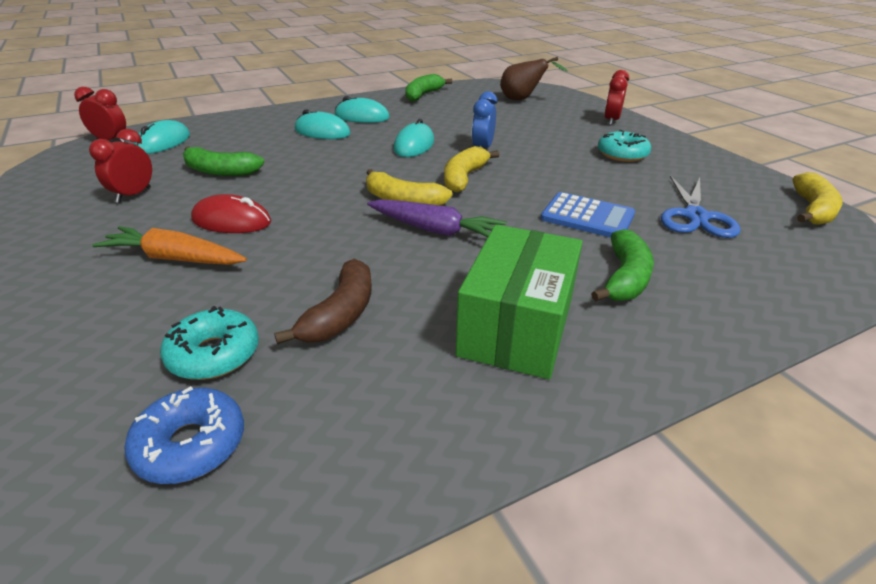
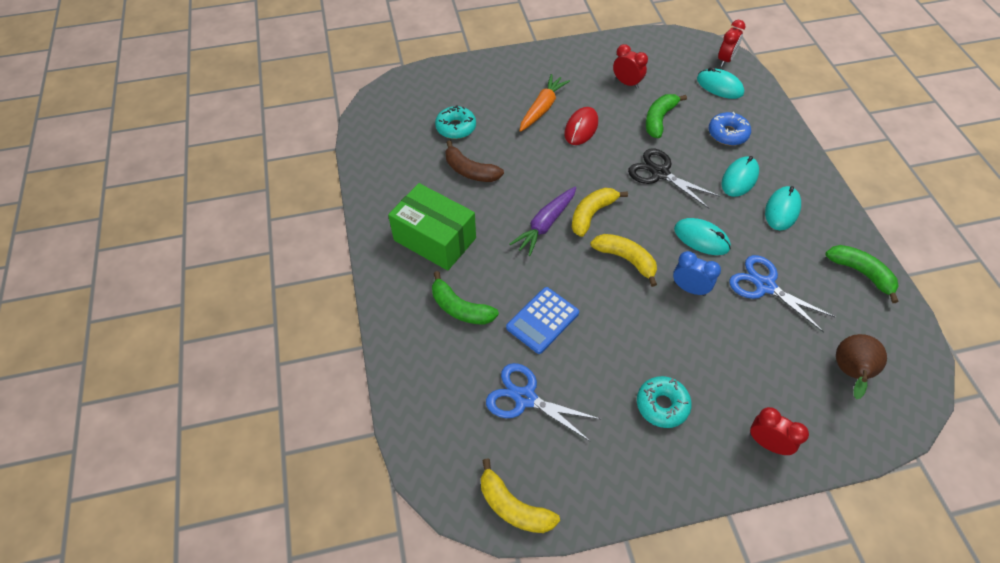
camera: 105 degrees right, 20 degrees up
blue donut [124,386,244,484] -> blue donut moved to [709,112,751,145]
none -> black scissors [628,149,720,209]
none -> blue scissors [729,255,835,333]

